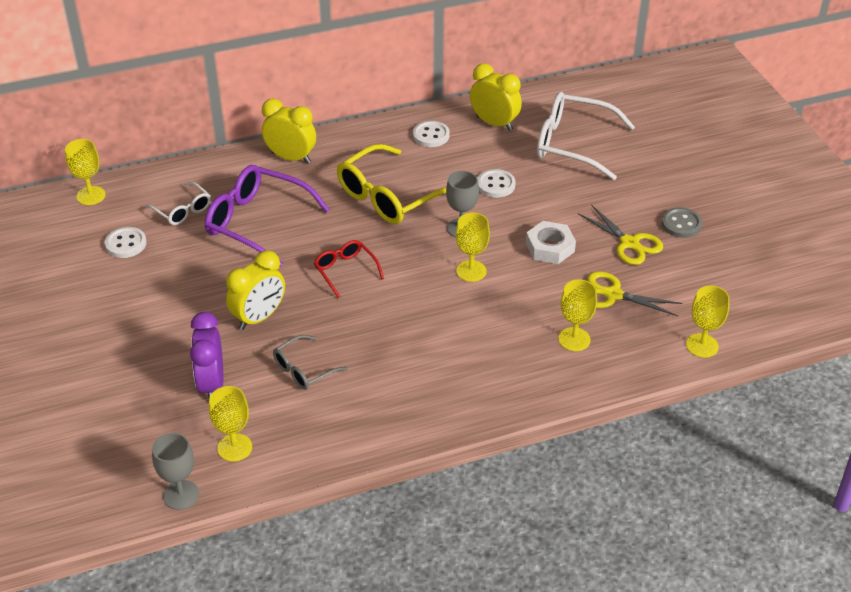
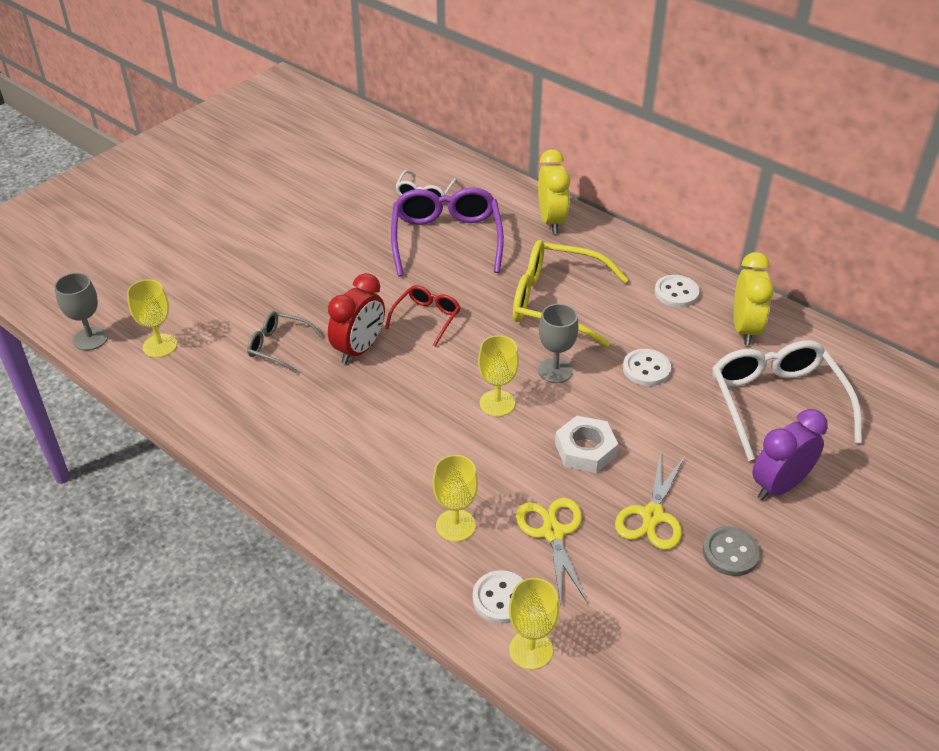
camera: 60 degrees right, 0 degrees up
yellow goblet [65,139,106,205] -> none
white button [105,227,147,258] -> white button moved to [473,570,524,624]
purple clock [190,312,223,399] -> purple clock moved to [752,409,828,500]
yellow clock [226,250,285,330] -> none
none -> red clock [328,273,385,364]

